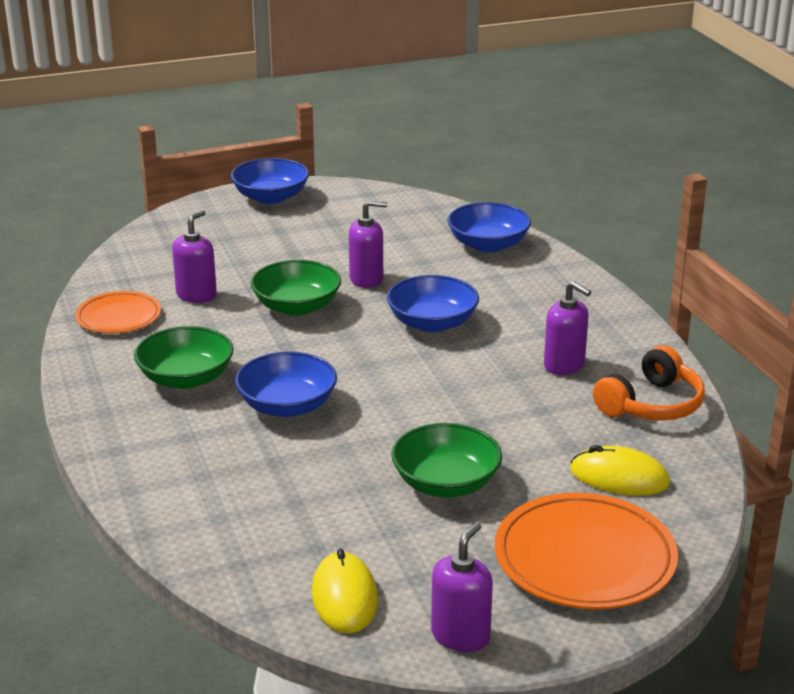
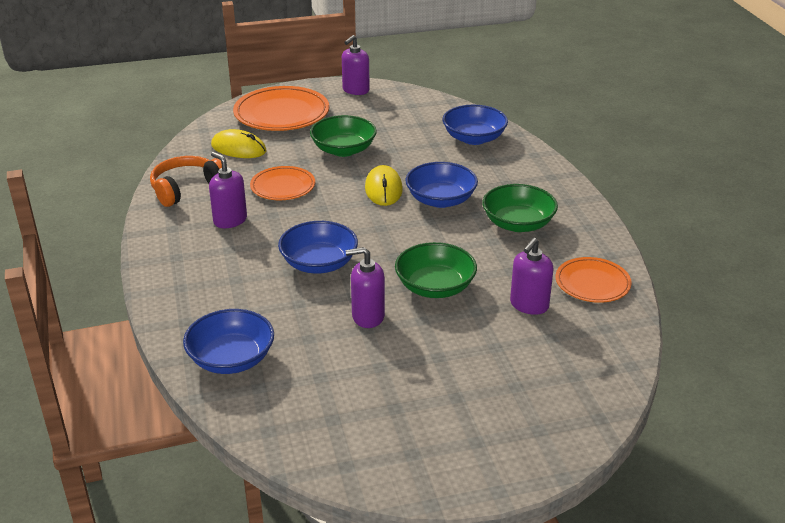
camera: 175 degrees left, 5 degrees up
blue bowl [231,158,309,204] -> blue bowl moved to [442,105,508,145]
yellow mouse [312,549,378,633] -> yellow mouse moved to [365,165,403,206]
none -> orange plate [250,166,315,200]

